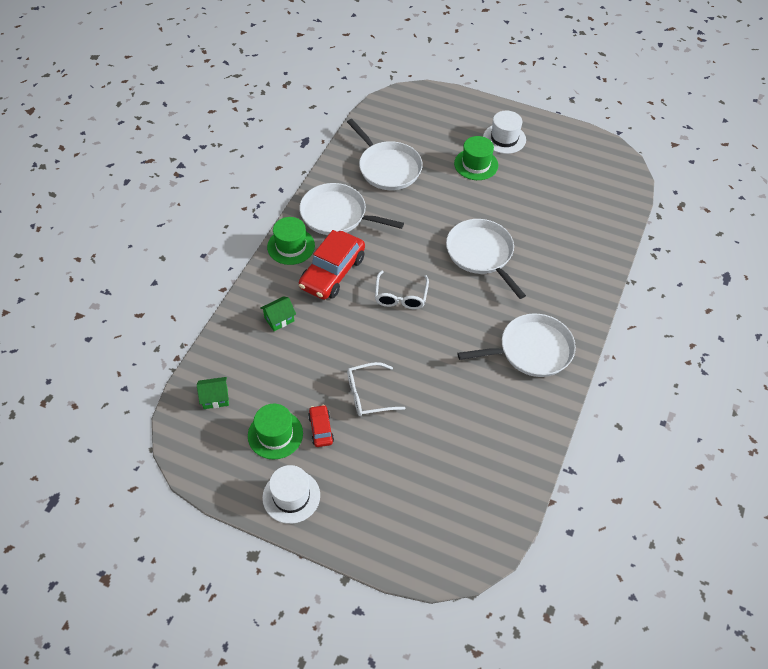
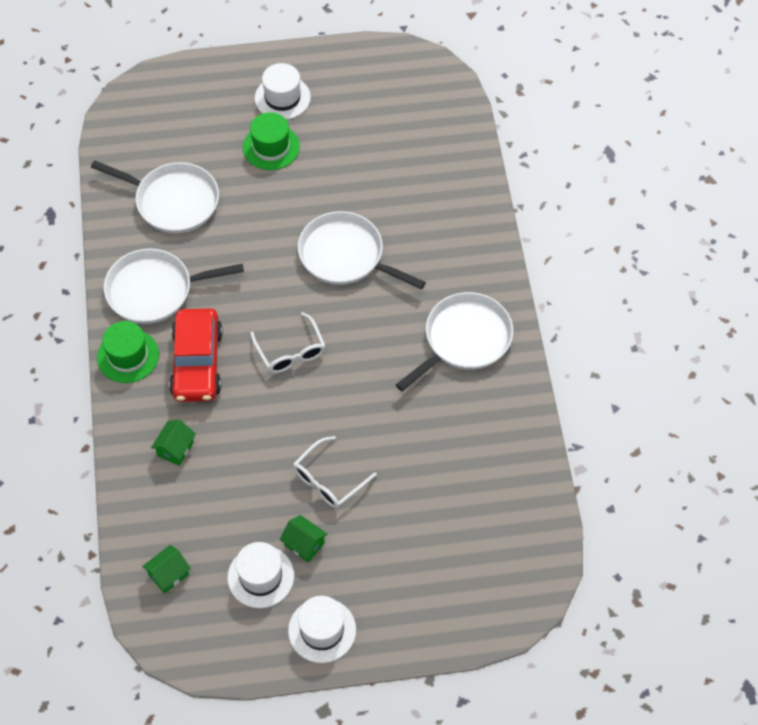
camera: 30 degrees left, 5 degrees up
green hat [248,404,303,459] -> white hat [227,542,294,608]
red car [308,405,334,447] -> green house [280,515,328,563]

